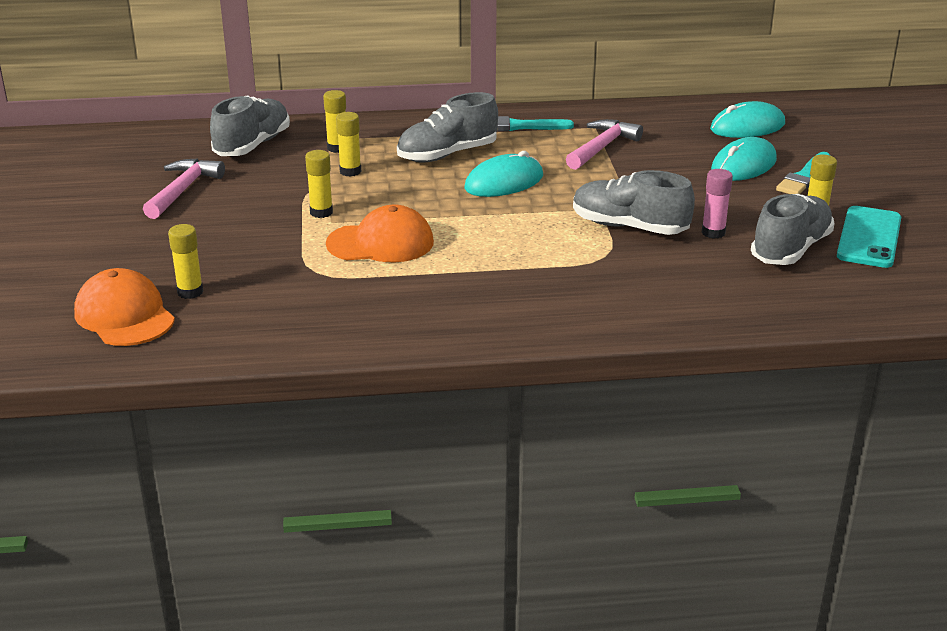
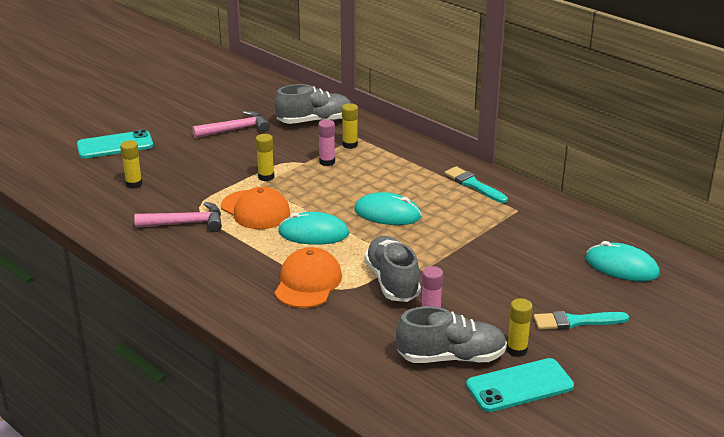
camera: 50 degrees right, 0 degrees up
orange cap [74,268,175,346] -> orange cap moved to [274,247,342,308]
yellow glue stick [336,112,361,177] -> pink glue stick [318,120,335,166]
grey shoe [397,92,498,162] -> none
pink hammer [566,119,643,170] -> pink hammer moved to [134,202,222,232]
turquoise mouse [711,137,777,181] -> turquoise mouse moved to [278,212,349,245]
none -> turquoise phone [77,130,153,158]

